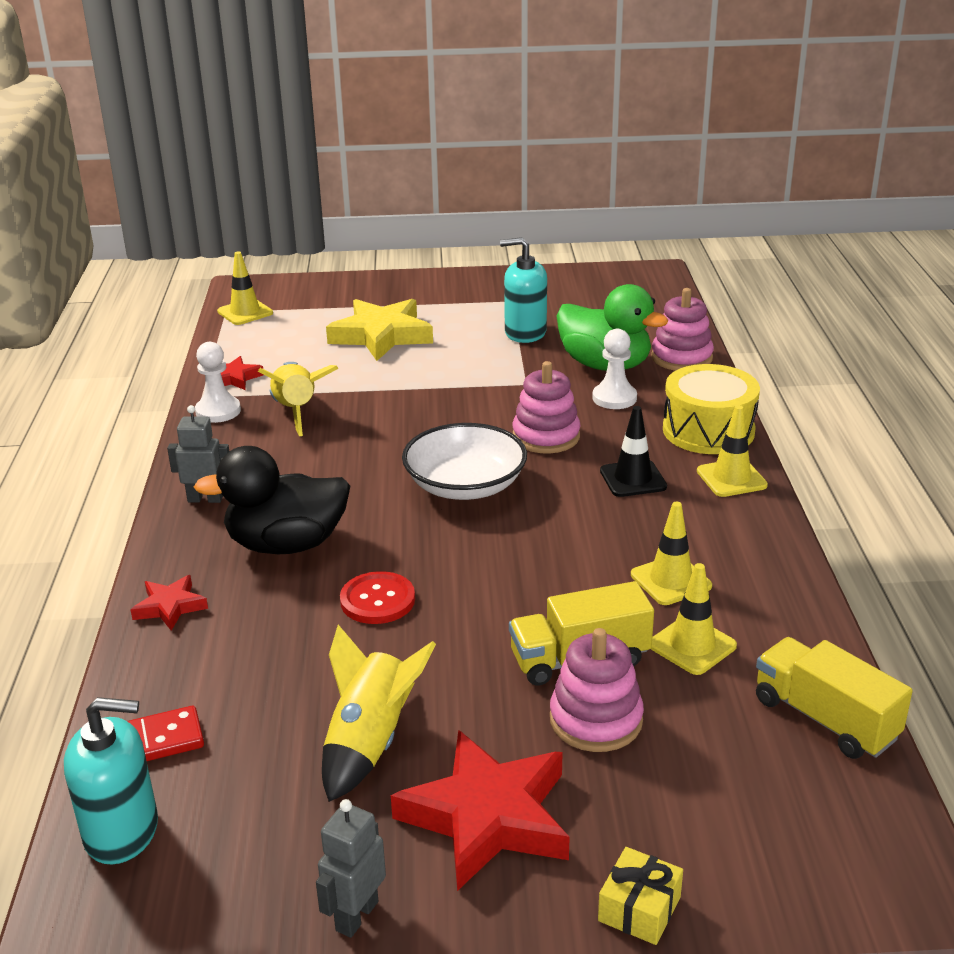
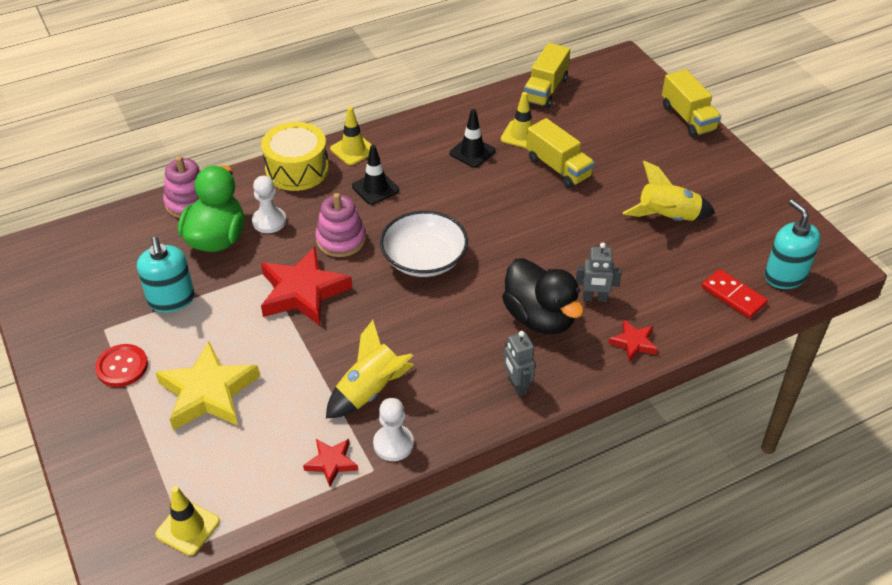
camera: 115 degrees left, 15 degrees up
grey robot [316,799,386,938] -> grey robot moved to [576,243,622,302]
red button [340,571,415,624] -> red button moved to [95,344,148,387]
red star [391,730,570,891] -> red star moved to [261,247,352,326]
pink stacking toy [550,628,644,752] -> none
yellow gift [598,847,683,945] -> yellow truck [662,69,721,137]
yellow traffic cone [631,502,712,605] -> black traffic cone [449,109,496,168]

